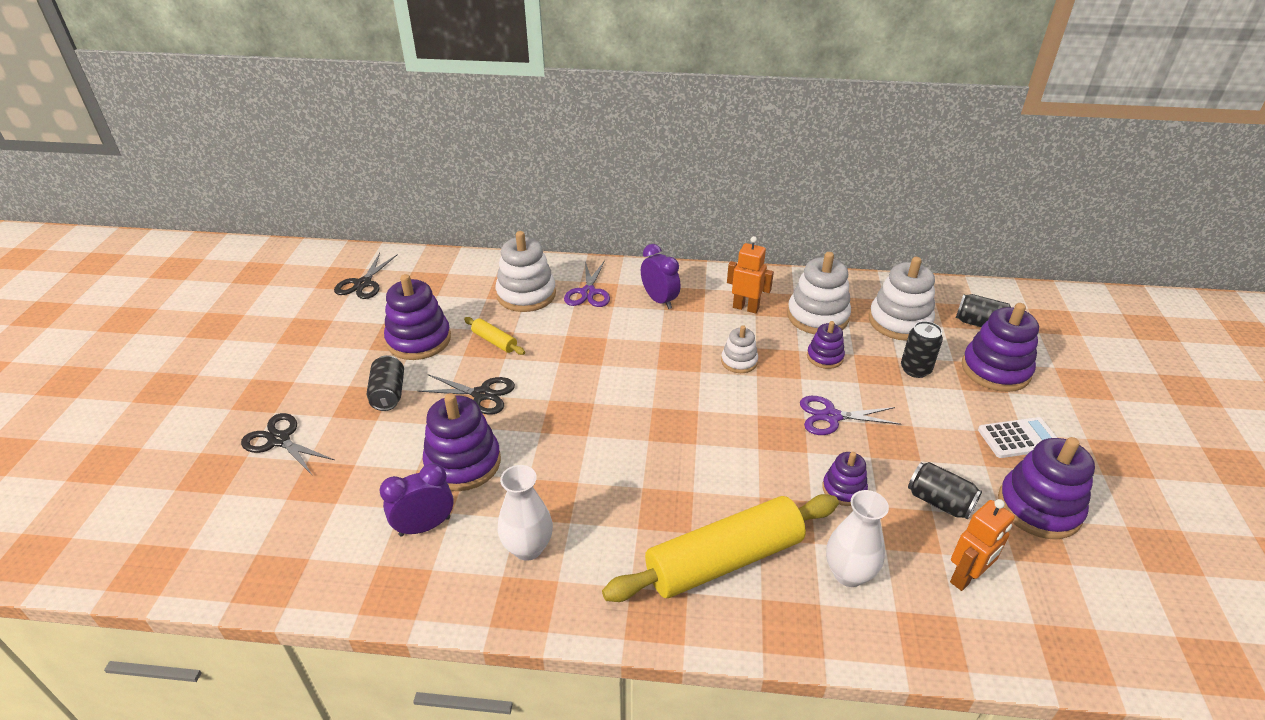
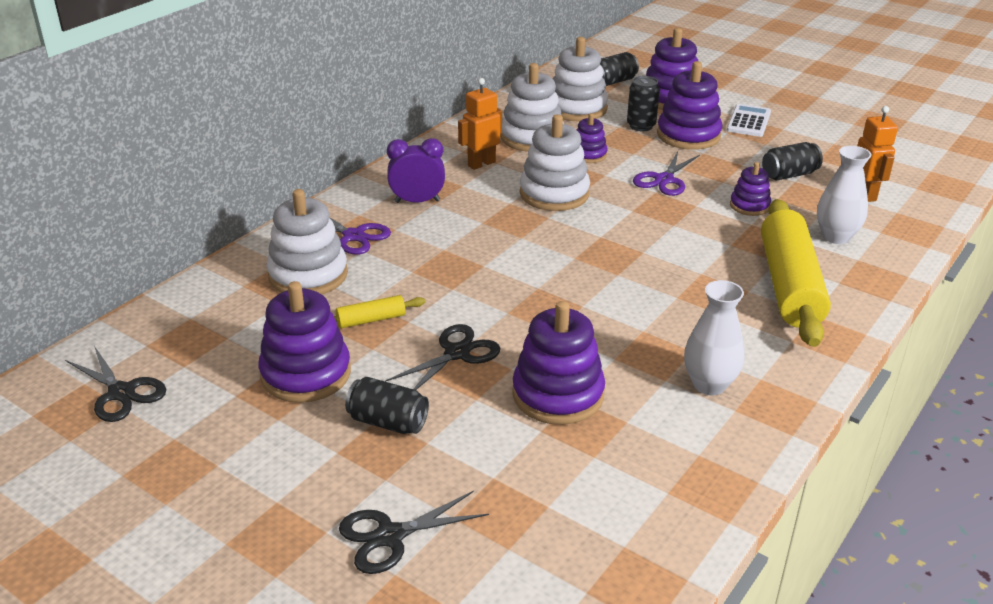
camera: 60 degrees left, 5 degrees down
purple clock [380,463,454,536] -> none
white stacking toy [721,325,758,373] -> white stacking toy [520,114,590,211], size x1.79
purple stacking toy [998,437,1095,539] -> purple stacking toy moved to [657,61,722,150]

